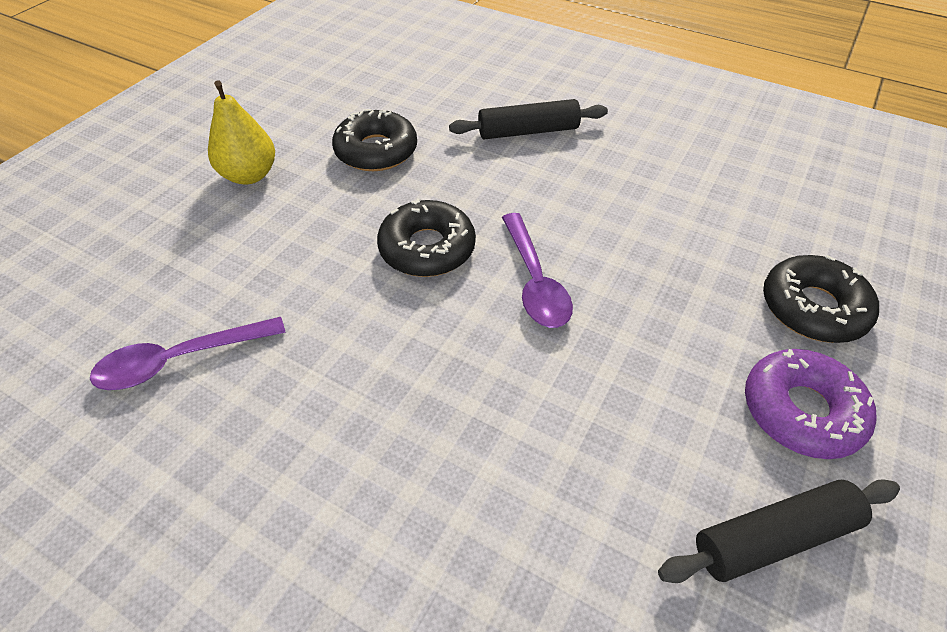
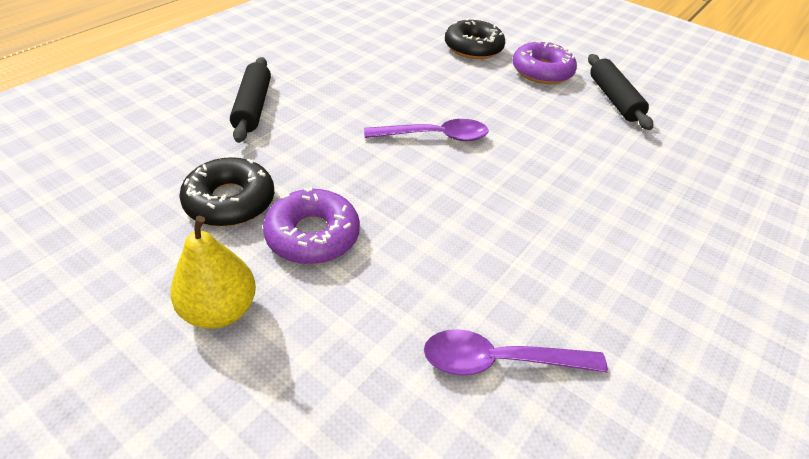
camera: 85 degrees left, 5 degrees down
purple spoon [90,317,286,390] -> purple spoon turned 105 degrees clockwise [424,329,608,375]
black donut [377,199,476,277] -> none
none -> purple donut [263,187,360,264]

